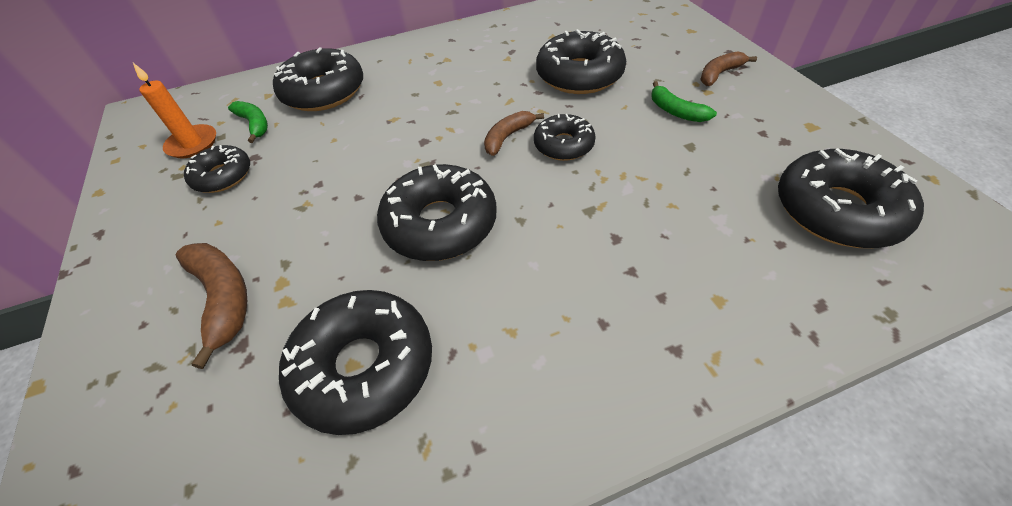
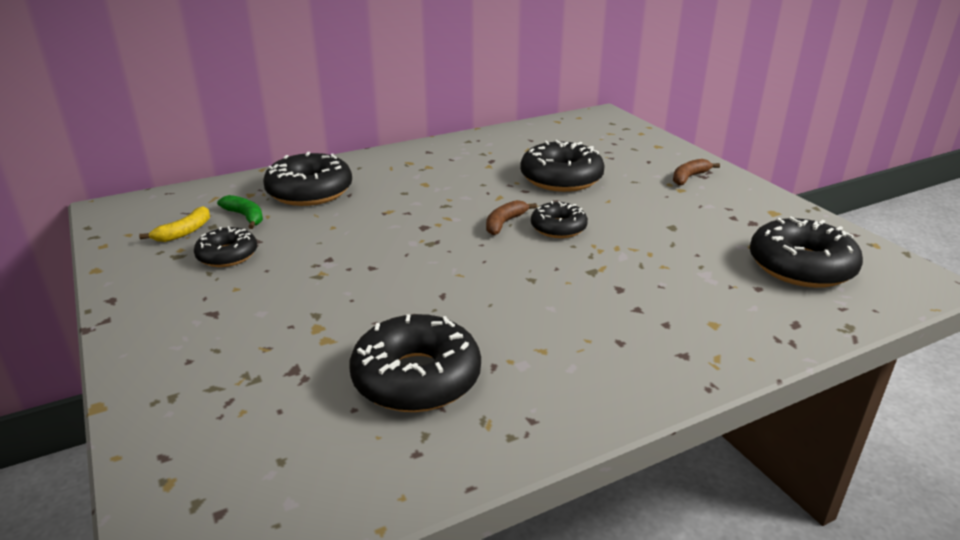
camera: 10 degrees left, 20 degrees down
orange candle [133,63,216,159] -> yellow banana [139,206,210,242]
brown banana [175,243,247,369] -> none
black donut [377,164,497,261] -> none
green banana [651,81,717,122] -> none

